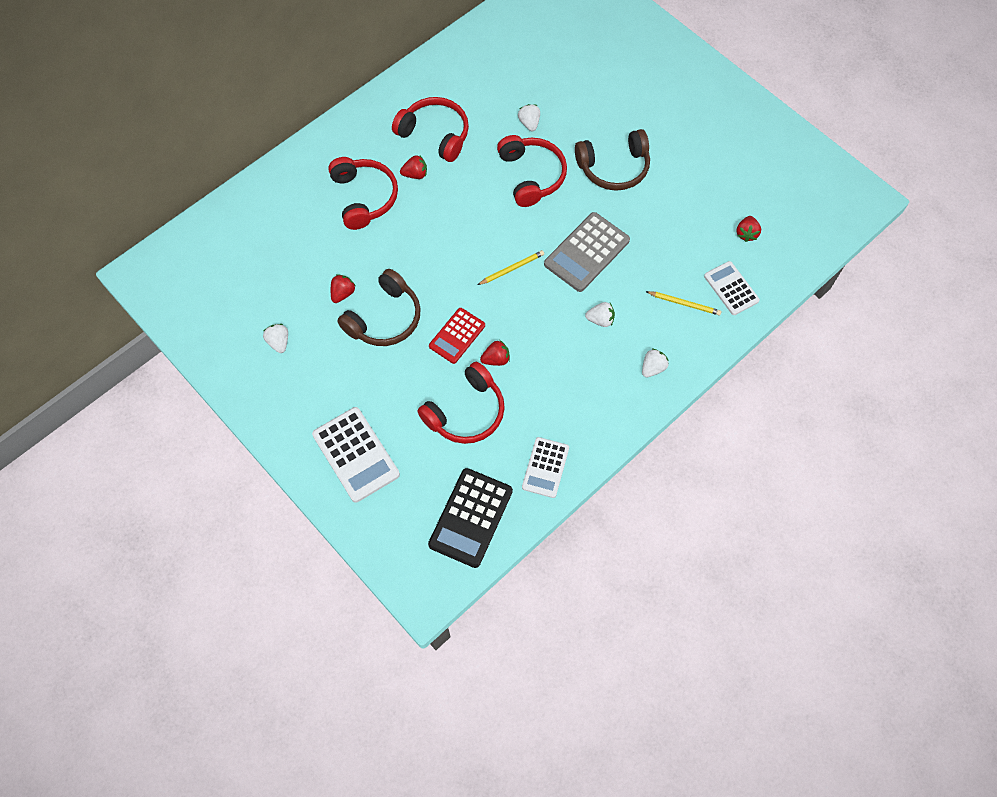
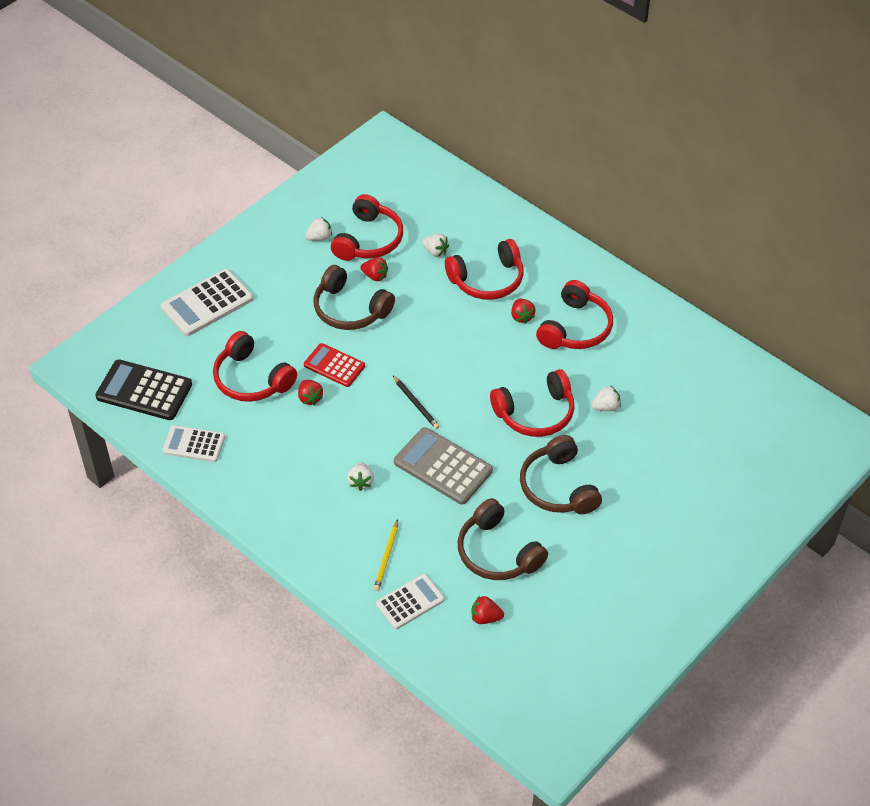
camera: 85 degrees right, 15 degrees down
yellow pencil [478,250,544,285] -> black pencil [393,376,439,429]
white strawberry [642,349,669,377] -> white strawberry moved to [422,234,449,257]
none -> red headphones [331,194,403,261]
none -> brown headphones [458,498,548,580]

